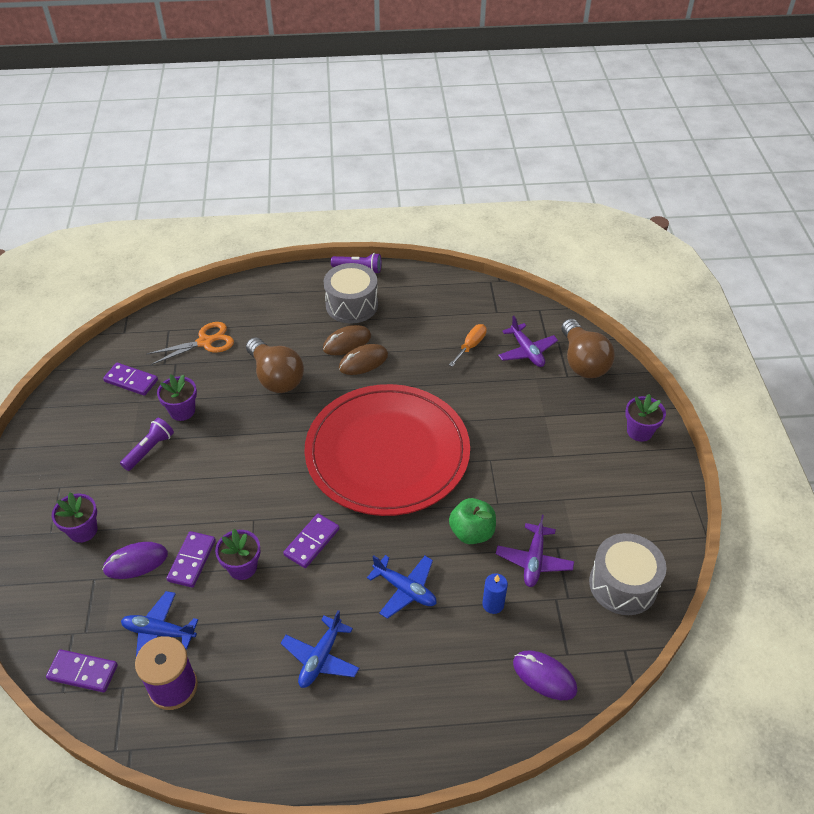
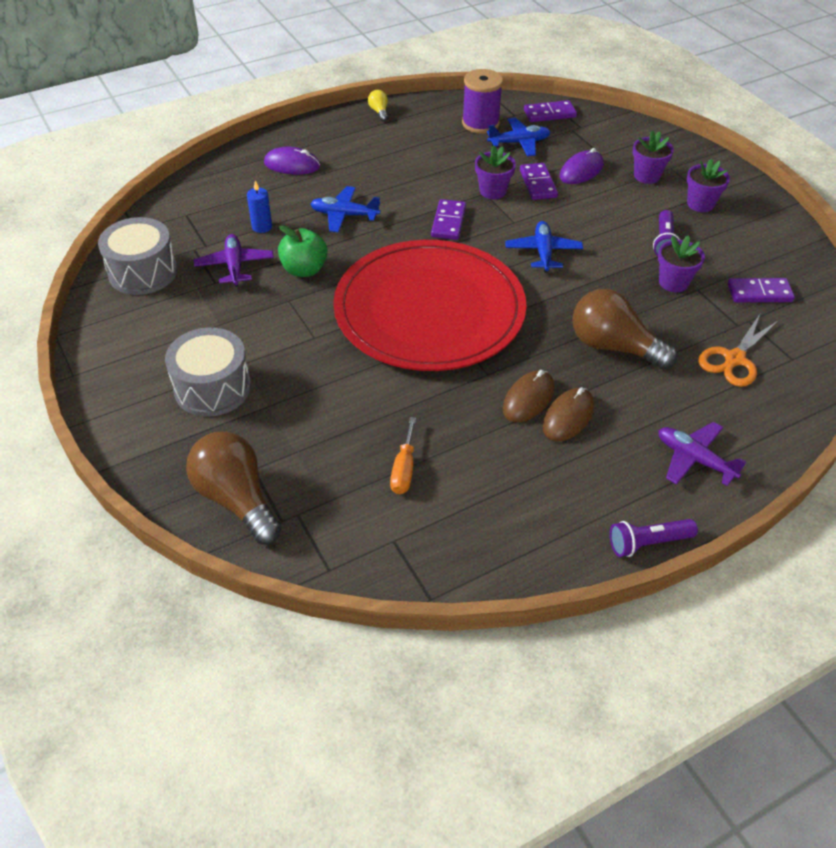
camera: 155 degrees right, 0 degrees up
blue plane [281,610,359,688] -> blue plane moved to [505,221,583,273]
grey drum [324,263,378,324] -> grey drum moved to [165,327,251,417]
purple plane [498,316,558,367] -> purple plane moved to [658,422,746,486]
purple mouse [513,651,578,700] -> purple mouse moved to [264,147,320,174]
purple flower pot [625,394,666,442] -> purple flower pot moved to [687,159,730,212]
none -> yellow light bulb [368,90,388,121]

